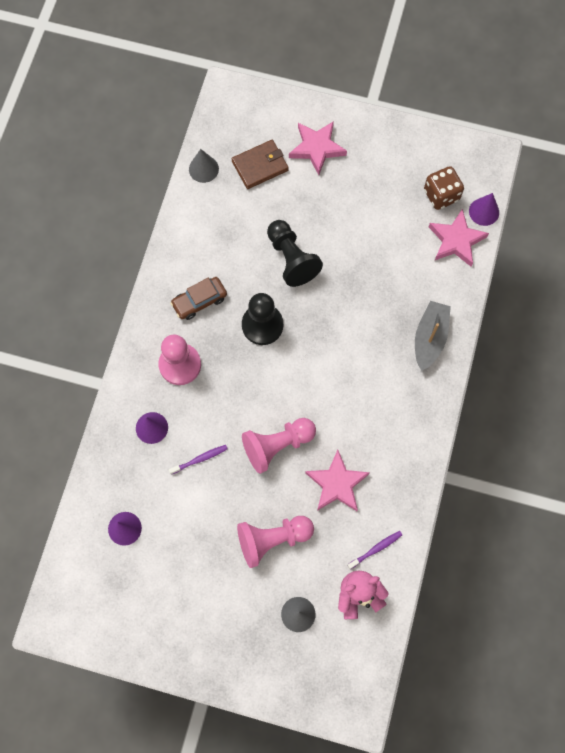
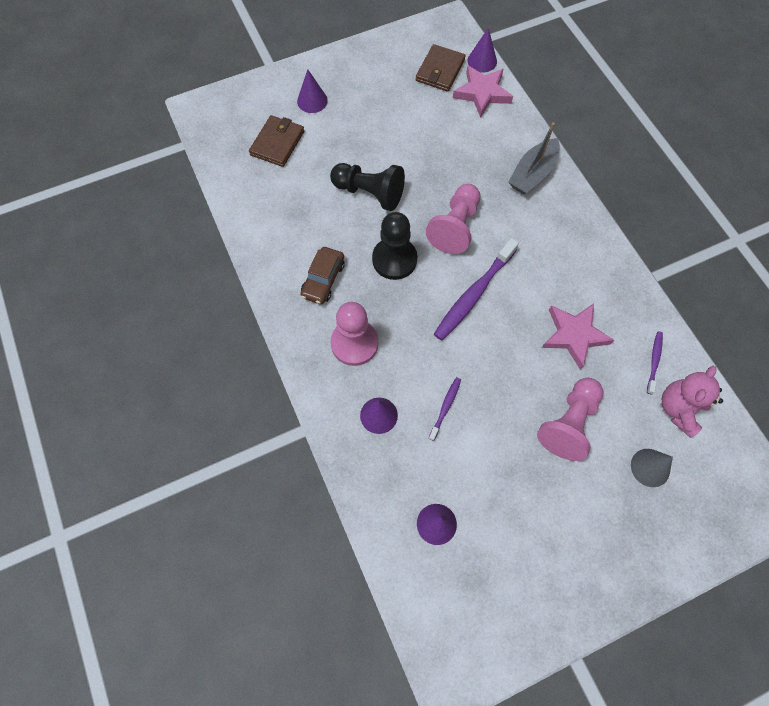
camera: 40 degrees left, 5 degrees down
grey cone [189,149,219,183] -> none
pink pawn [242,418,316,474] -> pink pawn moved to [426,184,481,254]
pink star [289,121,347,175] -> purple cone [297,69,328,113]
grey boat [415,301,451,371] -> grey boat turned 120 degrees counterclockwise [508,122,560,194]
brown dice [424,166,464,210] -> brown wallet [416,44,466,92]
none -> purple toothbrush [434,238,519,341]

